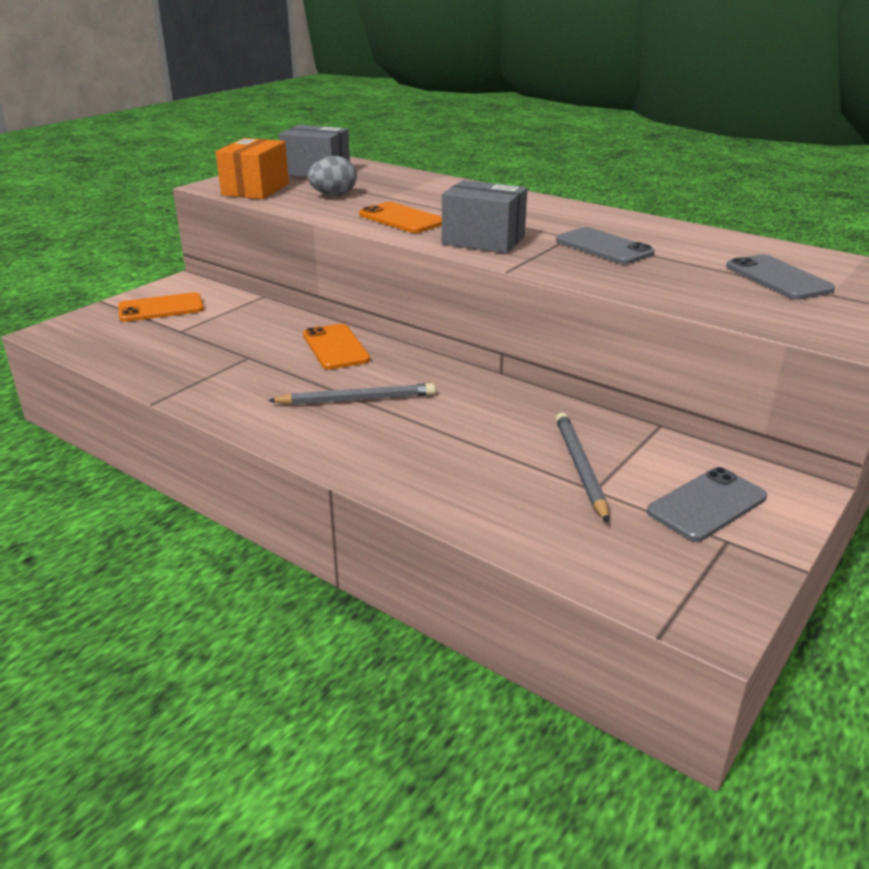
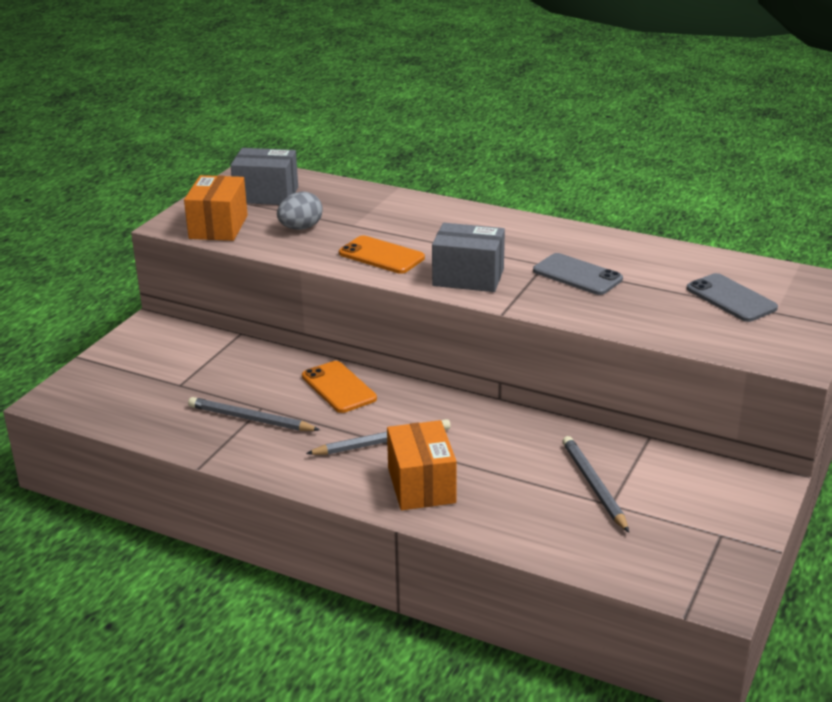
camera: 10 degrees left, 0 degrees up
orange phone [118,292,204,322] -> none
grey phone [647,467,767,542] -> none
none -> grey pencil [188,397,320,431]
none -> orange box [387,420,457,510]

